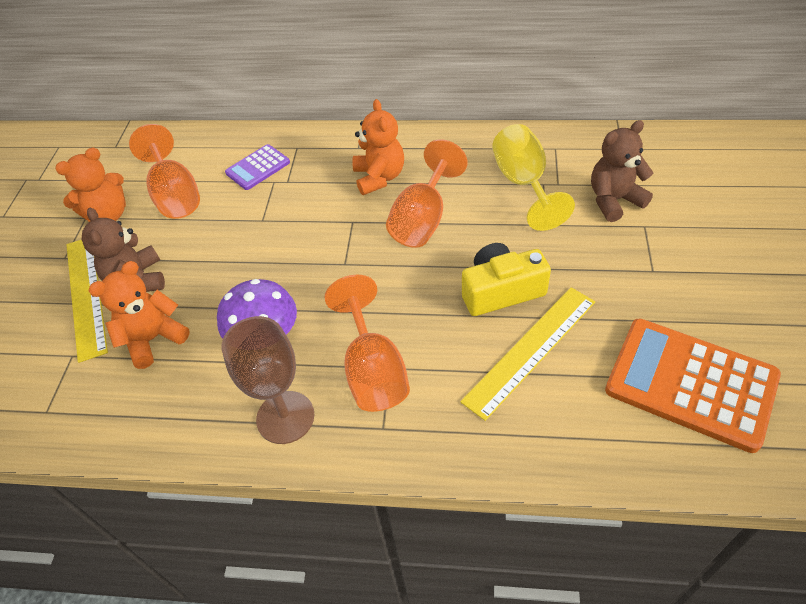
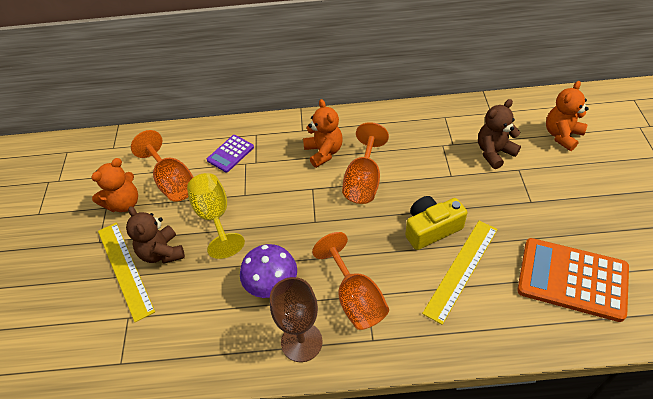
camera: 10 degrees left, 0 degrees up
orange teddy bear [89,261,190,369] -> orange teddy bear moved to [546,81,589,151]
yellow goblet [492,124,575,231] -> yellow goblet moved to [187,173,245,259]

